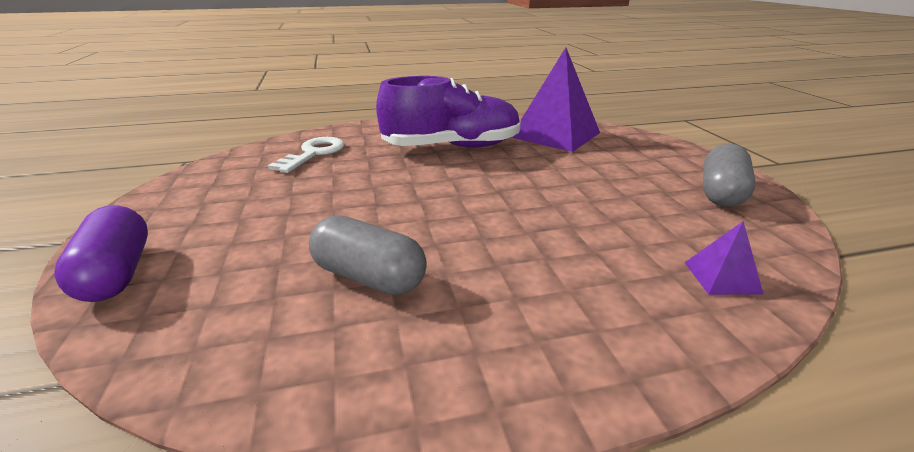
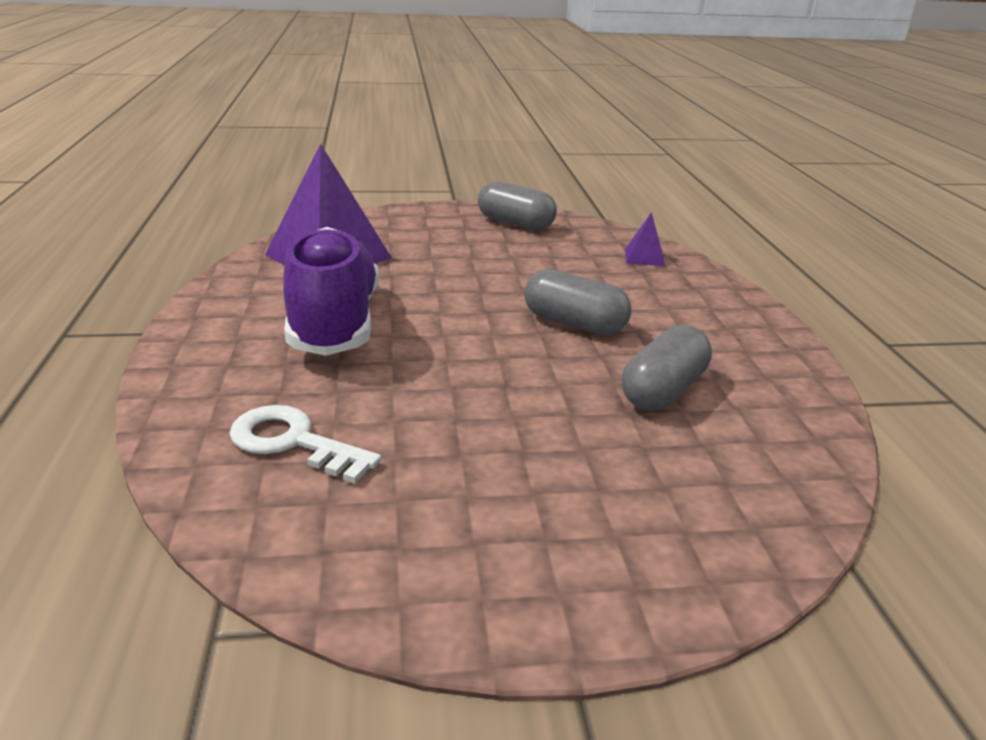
camera: 85 degrees left, 0 degrees up
purple capsule [54,206,148,302] -> none
none -> grey capsule [524,269,631,335]

